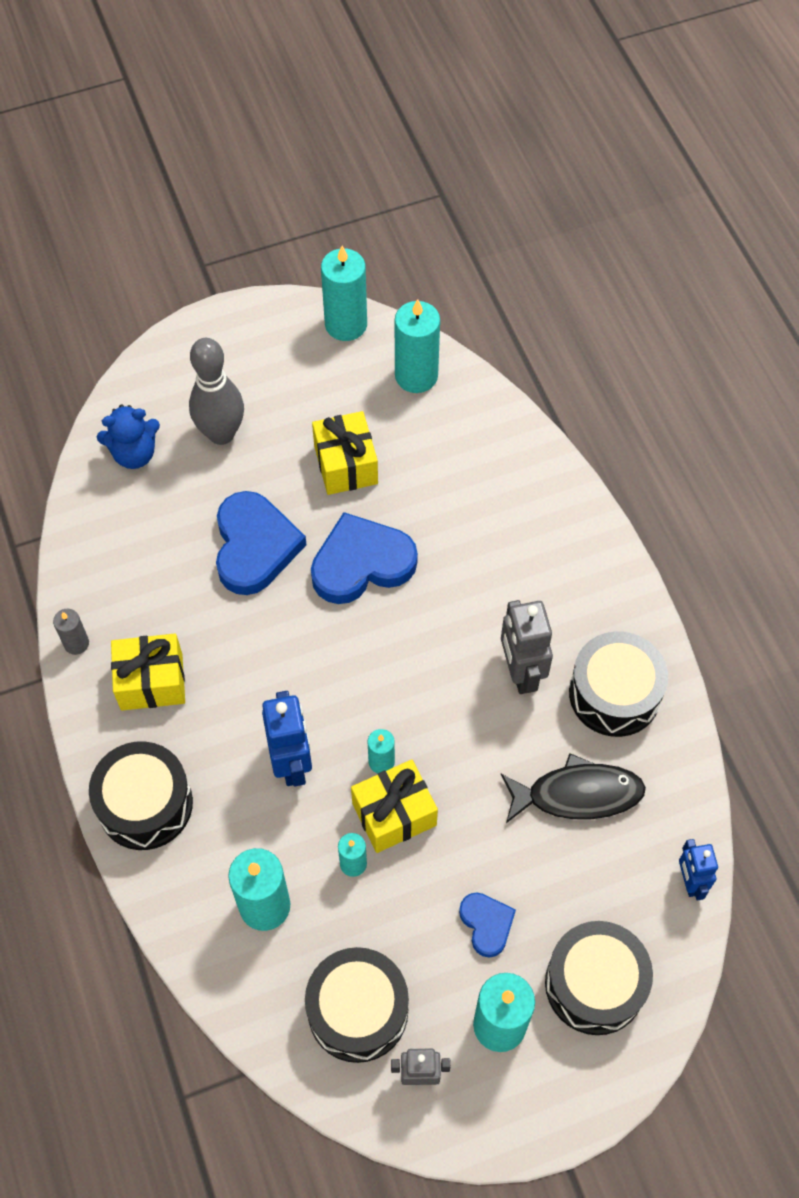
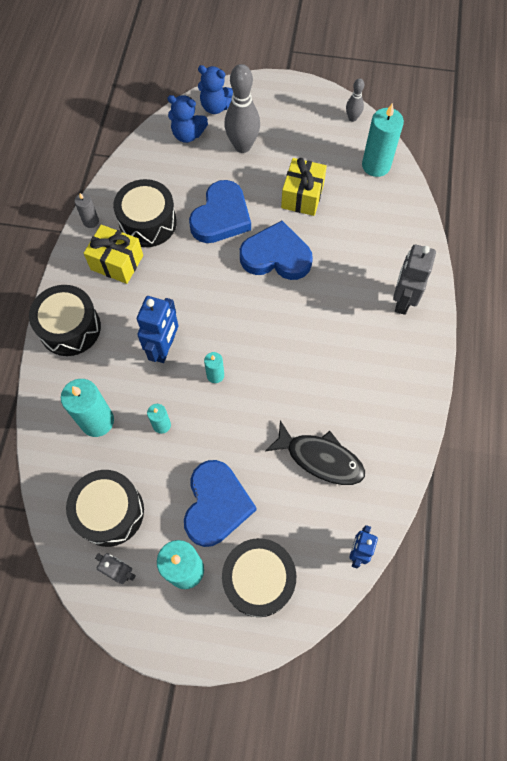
camera: 30 degrees right, 5 degrees up
turquoise candle [321,246,367,341] -> grey bowling pin [346,78,364,122]
yellow gift [351,759,438,853] -> none
blue heart [459,892,516,958] -> blue heart [184,460,257,547], size x1.87
grey robot [501,600,553,694] -> grey robot moved to [393,245,436,315]
black drum [569,631,668,737] -> black drum moved to [113,179,177,247]
none -> blue teddy bear [198,65,233,114]

